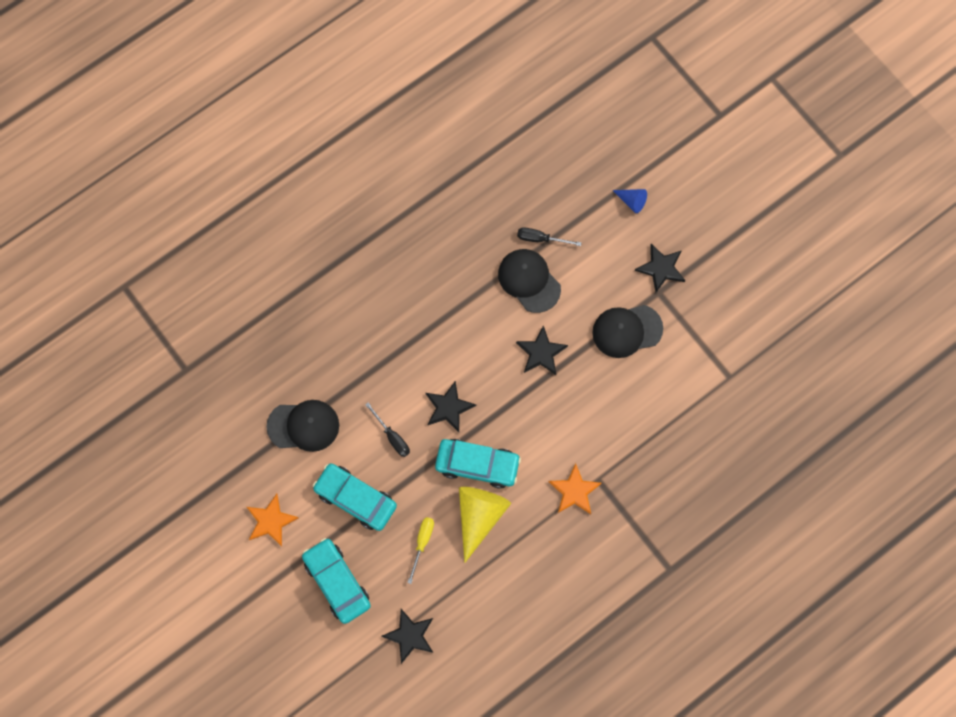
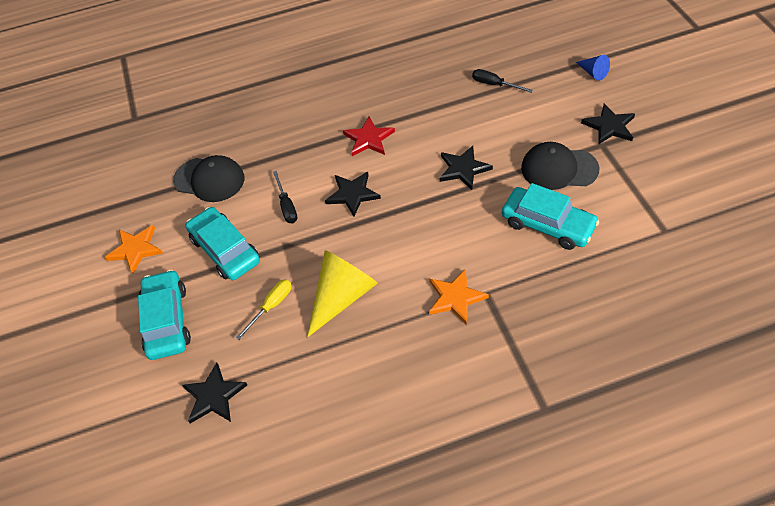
camera: 25 degrees right, 20 degrees down
turquoise car [435,439,521,489] -> turquoise car moved to [502,183,599,250]
black cap [498,249,561,313] -> none
none -> red star [343,117,395,156]

